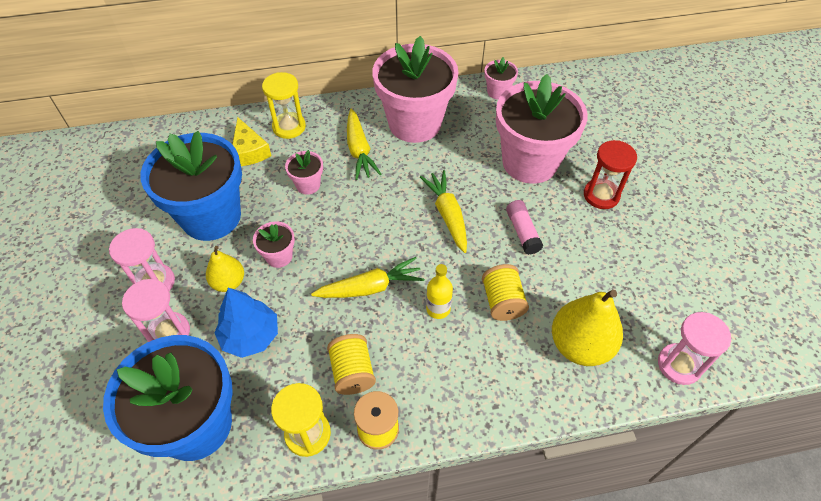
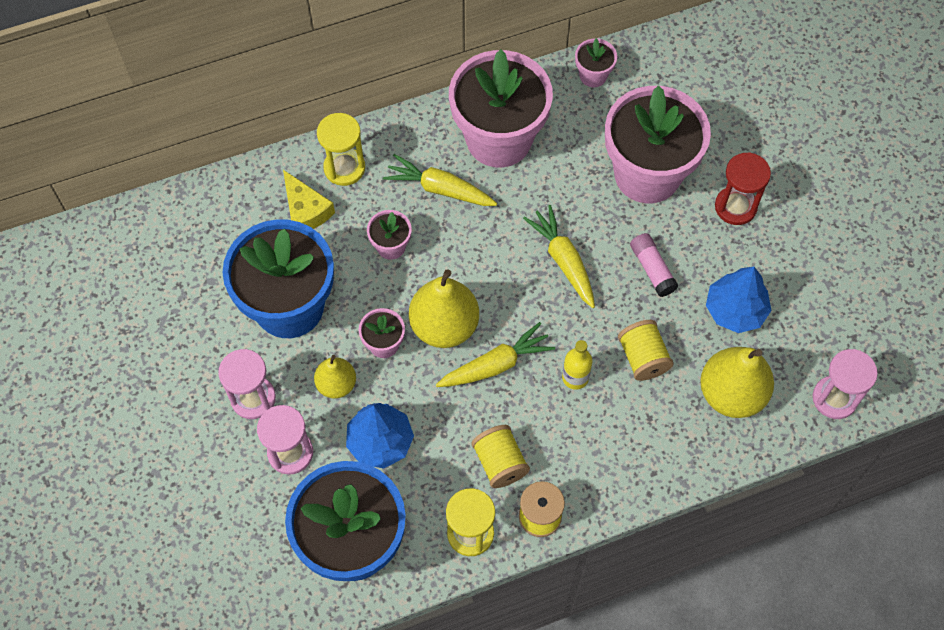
camera: 10 degrees left, 10 degrees up
yellow carrot [347,109,382,180] -> yellow carrot turned 135 degrees clockwise [383,154,497,206]
none -> yellow pear [409,269,479,348]
none -> blue tree [706,267,772,333]

